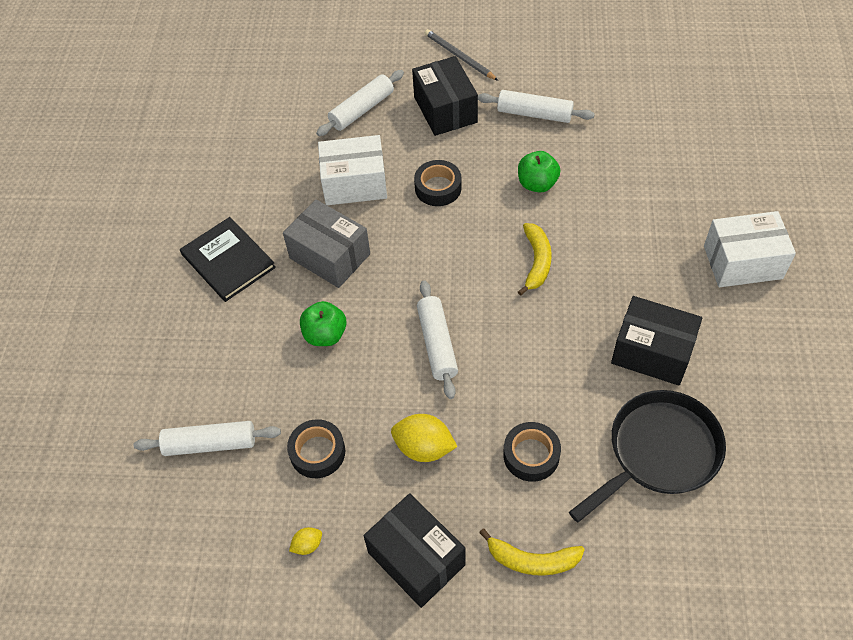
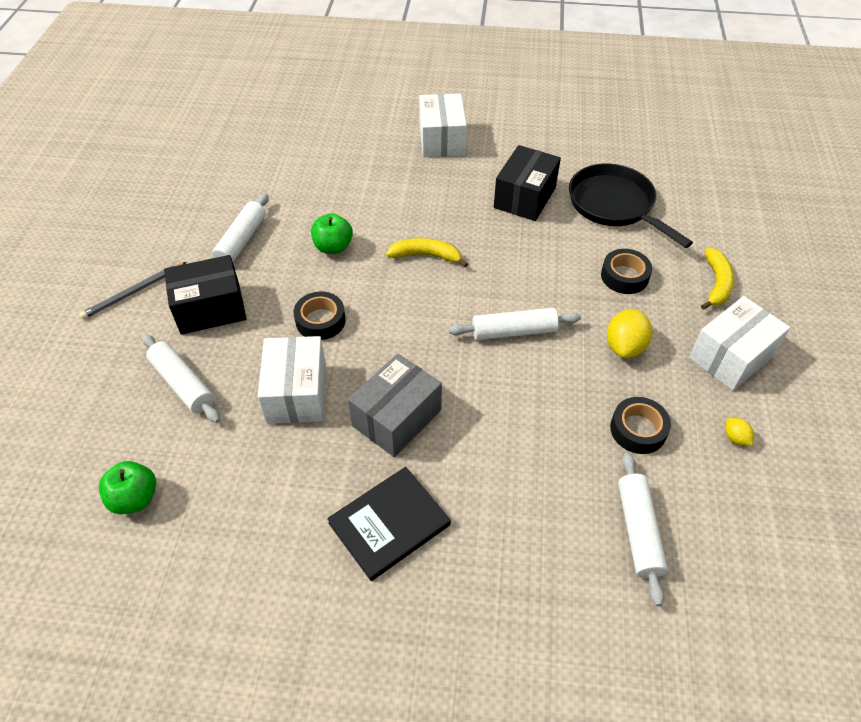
camera: 90 degrees left, 5 degrees down
green apple [300,301,347,346] -> green apple moved to [99,461,156,514]
black box [363,493,466,608] -> white box [689,296,790,391]

